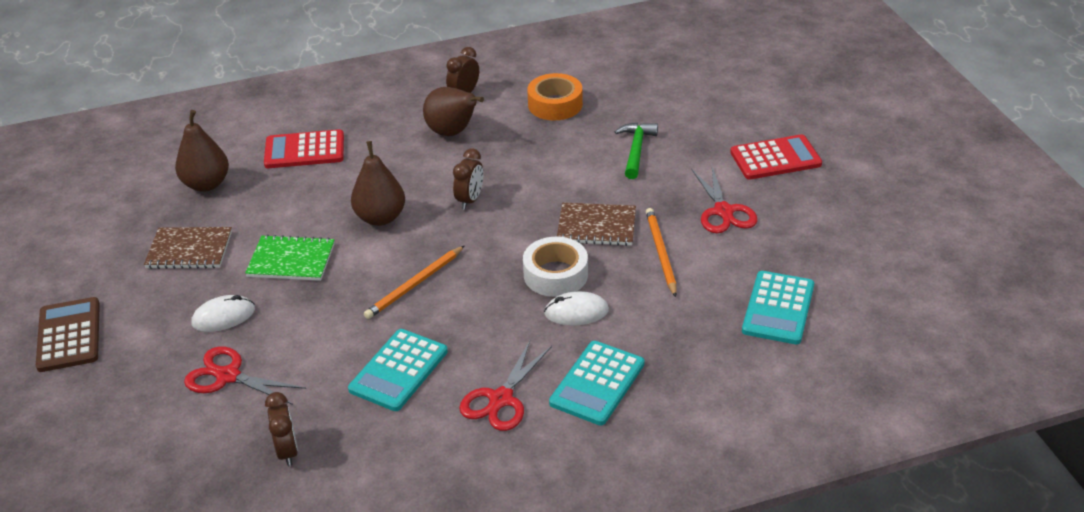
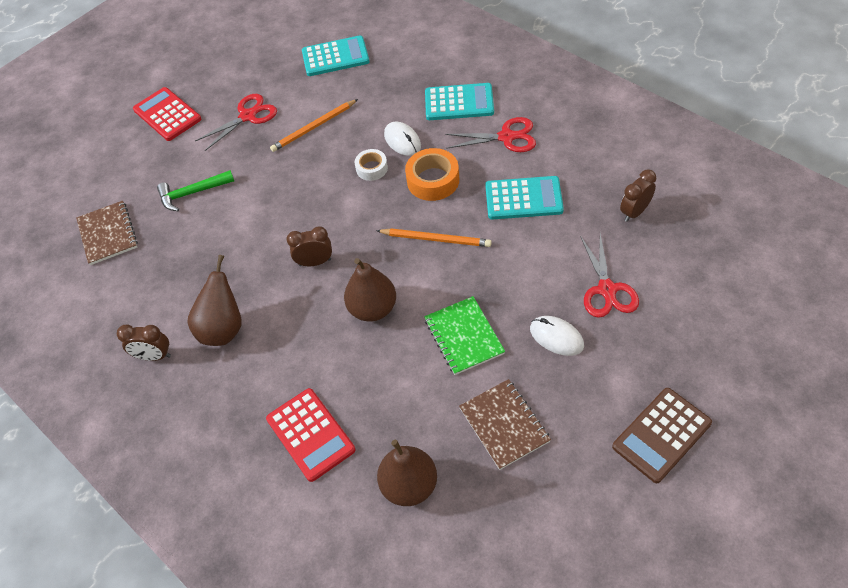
camera: 115 degrees left, 15 degrees up
white tape [523,237,588,297] -> white tape [355,149,388,181], size x0.62
orange tape [527,73,583,120] -> orange tape moved to [405,148,459,201]
brown notebook [557,202,636,246] -> brown notebook moved to [76,201,138,265]

